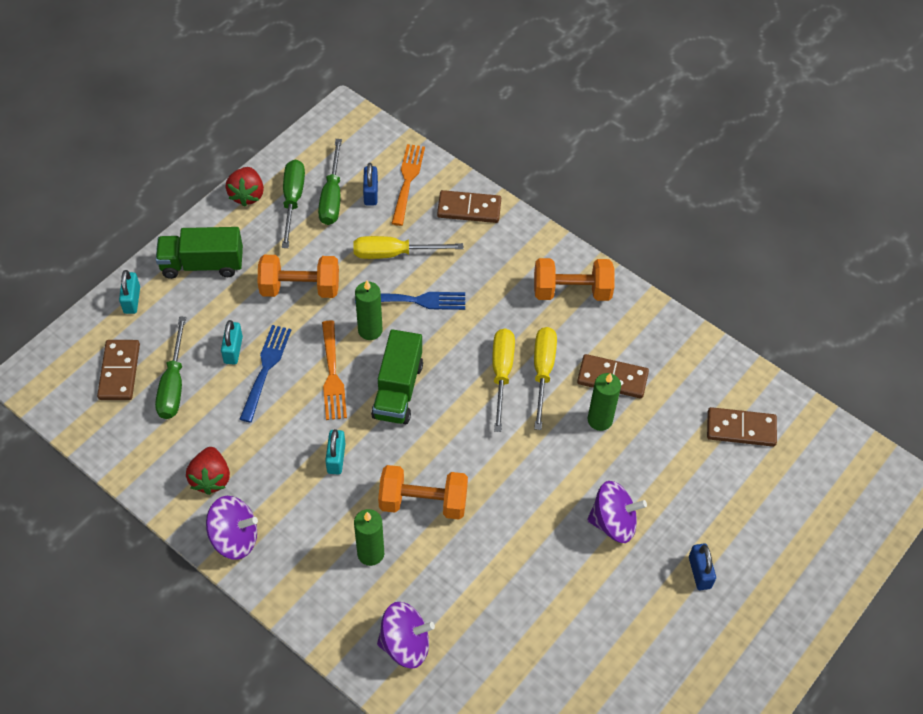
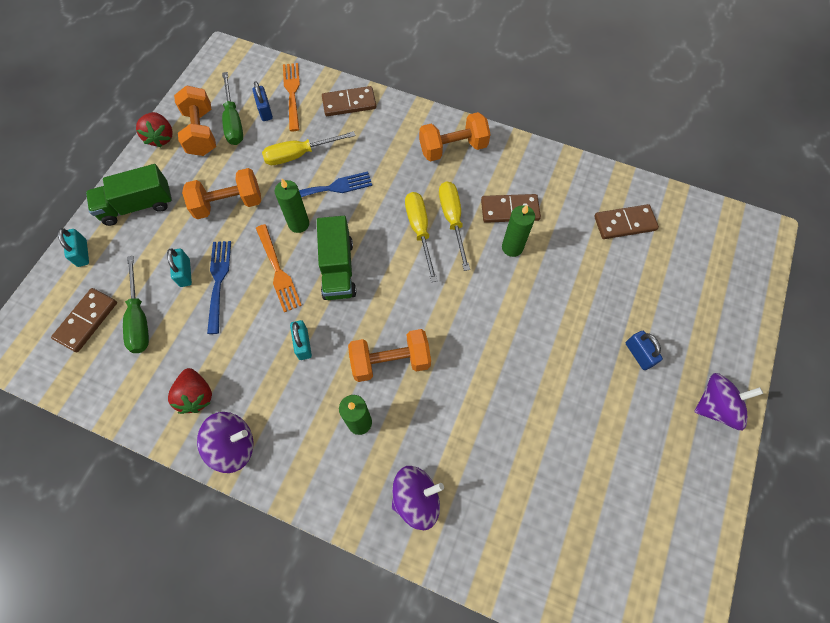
camera: 15 degrees left, 10 degrees up
brown domino [97,340,140,400] -> brown domino turned 45 degrees clockwise [51,288,117,352]
green screwdriver [282,159,305,248] -> orange dumbbell [174,86,216,156]
purple spinning top [587,481,647,543] -> purple spinning top moved to [694,373,763,430]

